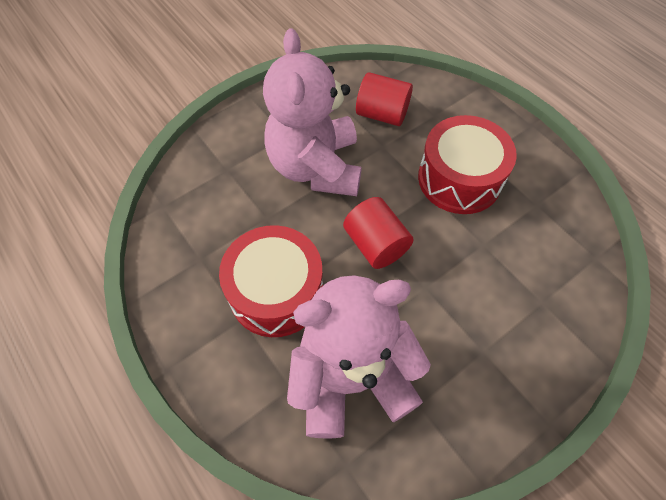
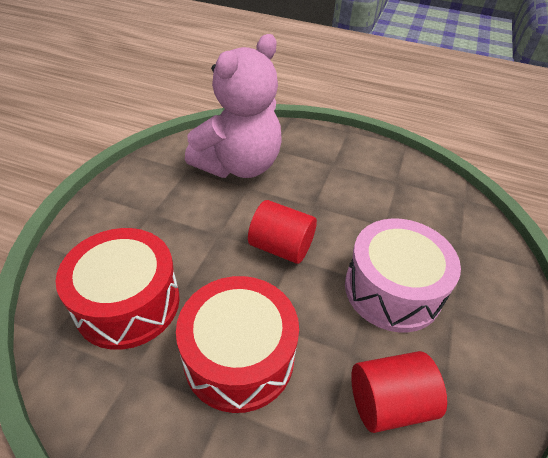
camera: 145 degrees right, 15 degrees down
red drum [219,225,323,337] -> red drum moved to [56,228,180,350]
pink teddy bear [263,28,361,196] -> pink drum [345,219,461,332]

